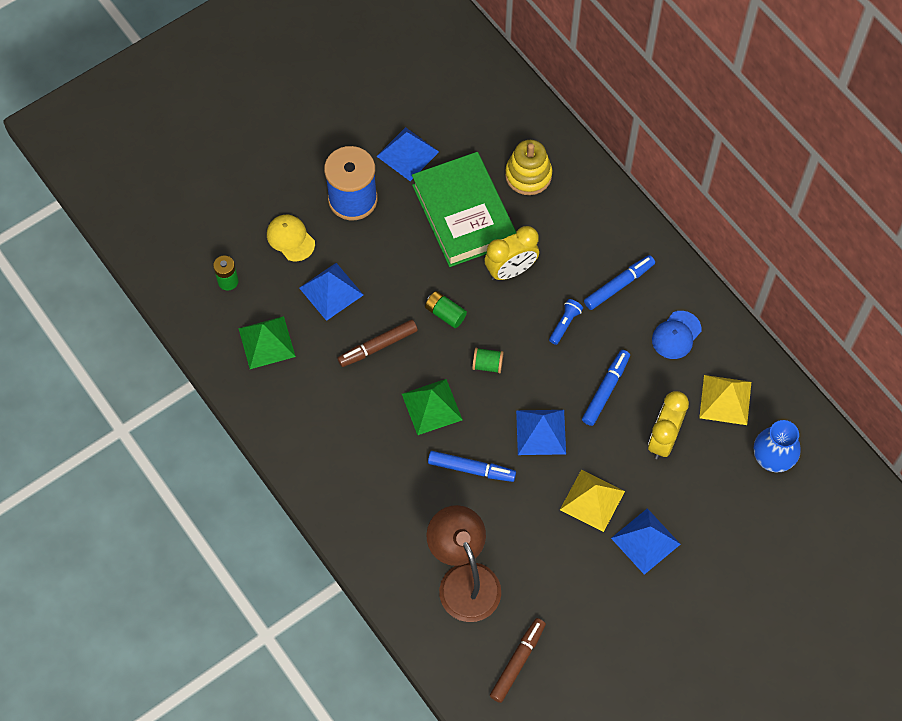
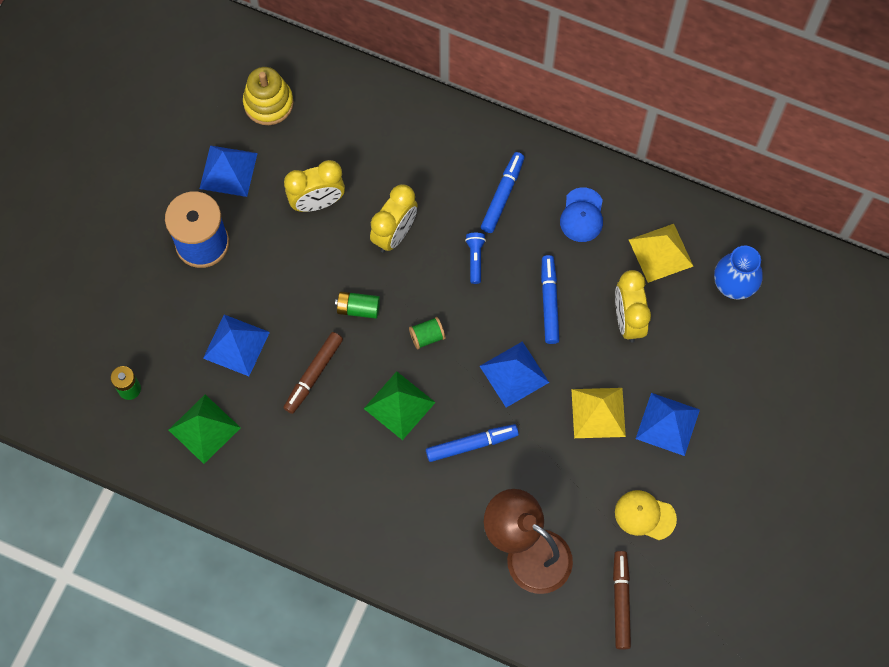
camera: 30 degrees left, 5 degrees up
yellow cap [267,215,315,261] -> yellow cap moved to [615,490,677,540]
green book [412,152,516,267] -> yellow clock [284,160,345,212]
yellow stacking toy [505,140,552,195] -> yellow stacking toy moved to [243,67,294,125]

